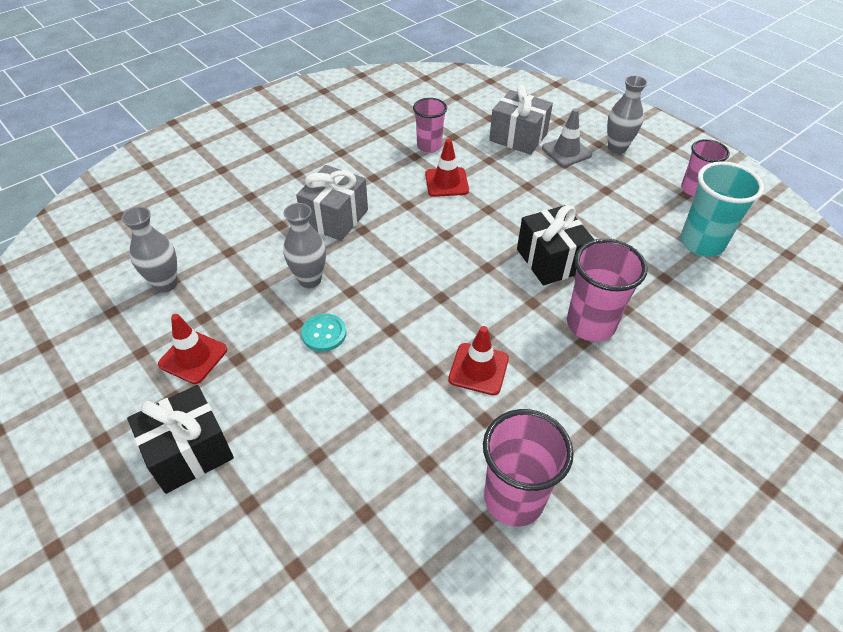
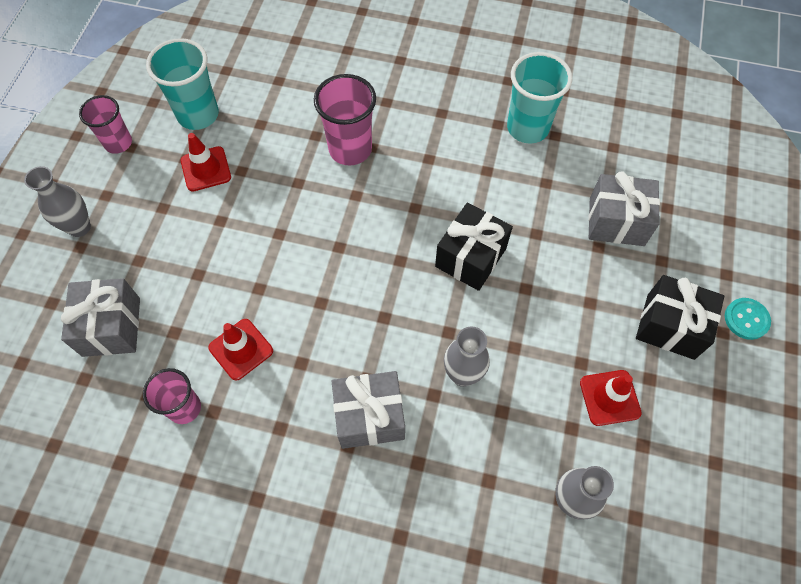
camera: 125 degrees left, 15 degrees up
turquoise button [301,314,346,352] -> turquoise button moved to [725,298,771,340]
red traffic cone [448,326,509,395] -> red traffic cone moved to [181,133,231,192]
pink cup [483,409,574,527] -> turquoise cup [507,52,572,143]
black gift [517,205,595,285] -> black gift moved to [435,203,513,291]
grey traffic cone [542,108,592,167] -> none
none -> grey gift [588,171,660,246]

